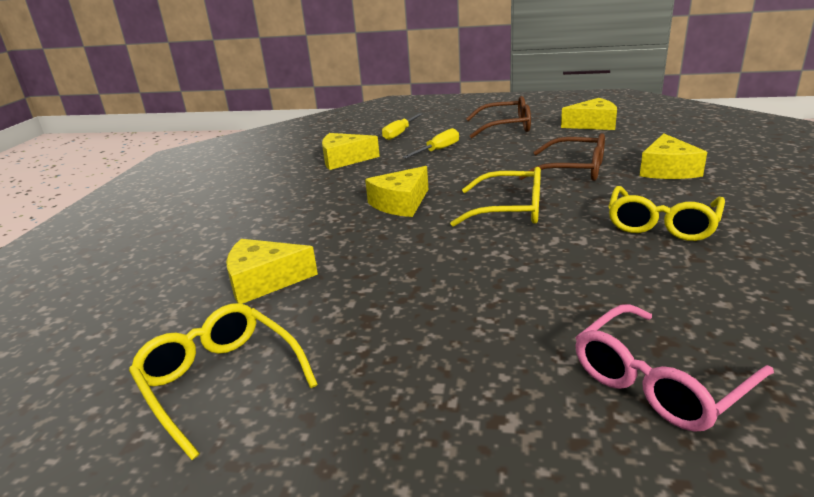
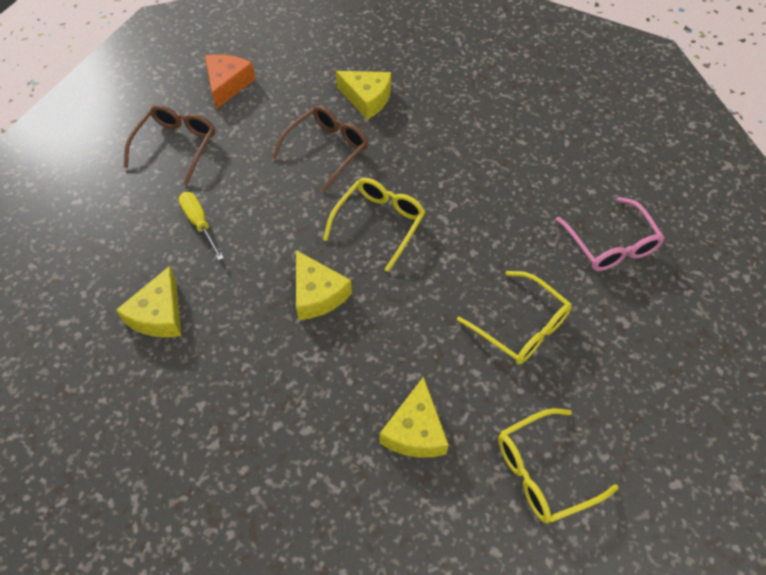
camera: 75 degrees left, 30 degrees up
yellow screwdriver [382,113,422,140] -> none
yellow cheese [561,98,617,130] -> orange cheese [205,54,255,109]
yellow glasses [608,186,725,241] -> yellow glasses moved to [457,271,572,364]

